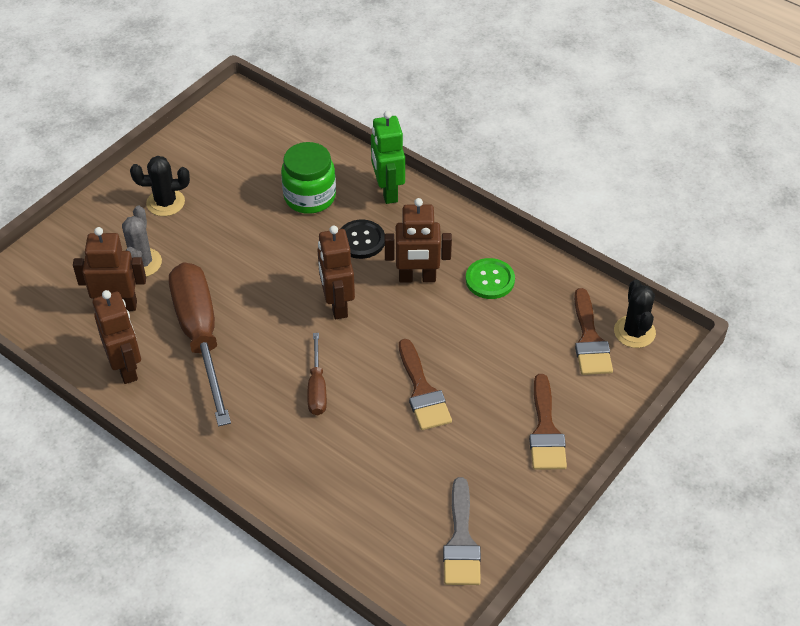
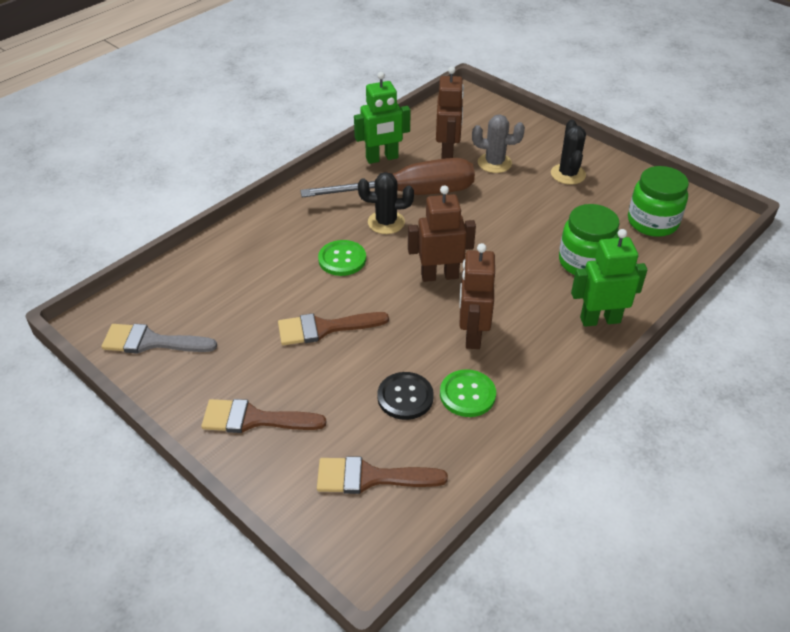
camera: 95 degrees right, 5 degrees down
brown robot [93,290,141,384] -> green robot [354,72,411,164]
brown screwdriver [307,333,327,415] -> green button [318,240,366,276]
black button [340,220,385,259] -> black button moved to [377,372,434,420]
black cactus [614,280,656,348] -> black cactus moved to [358,172,414,234]
none -> green jar [628,166,689,237]

